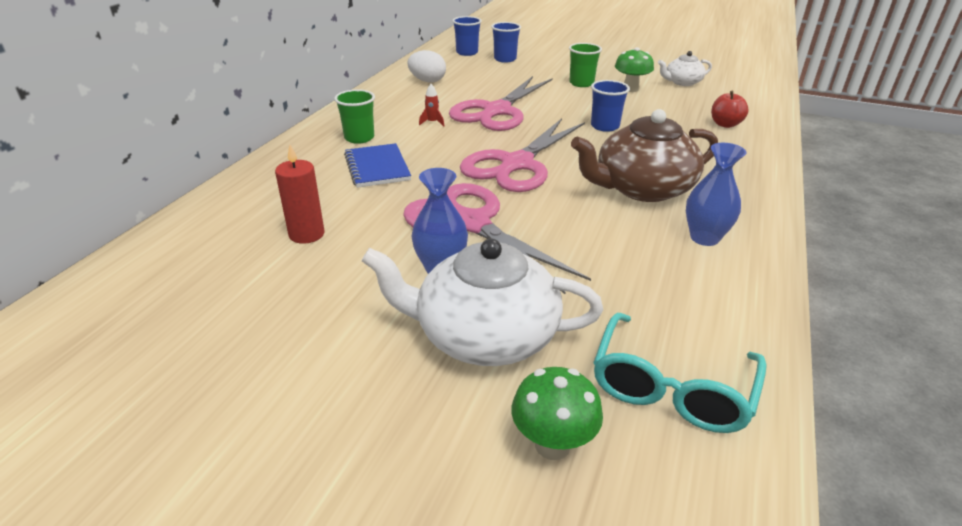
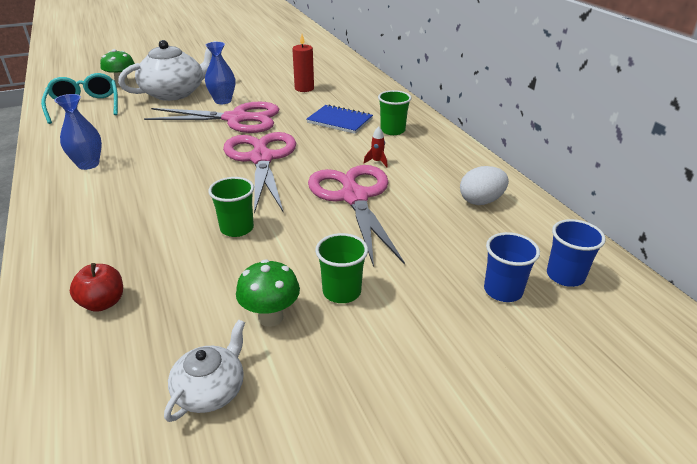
camera: 135 degrees right, 0 degrees up
brown teapot [571,109,718,202] -> none
blue cup [591,80,630,132] -> green cup [208,177,254,237]

